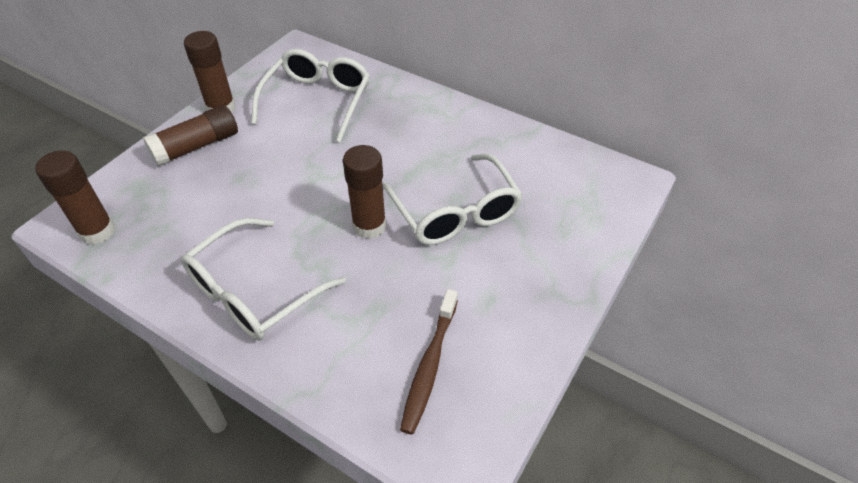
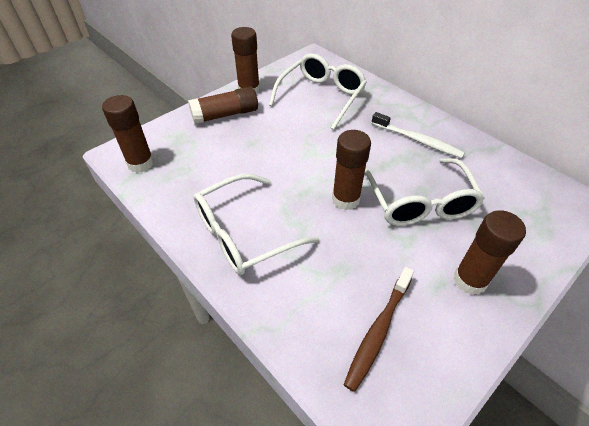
camera: 15 degrees right, 0 degrees up
none -> white toothbrush [372,112,465,158]
none -> brown glue stick [453,210,526,295]

